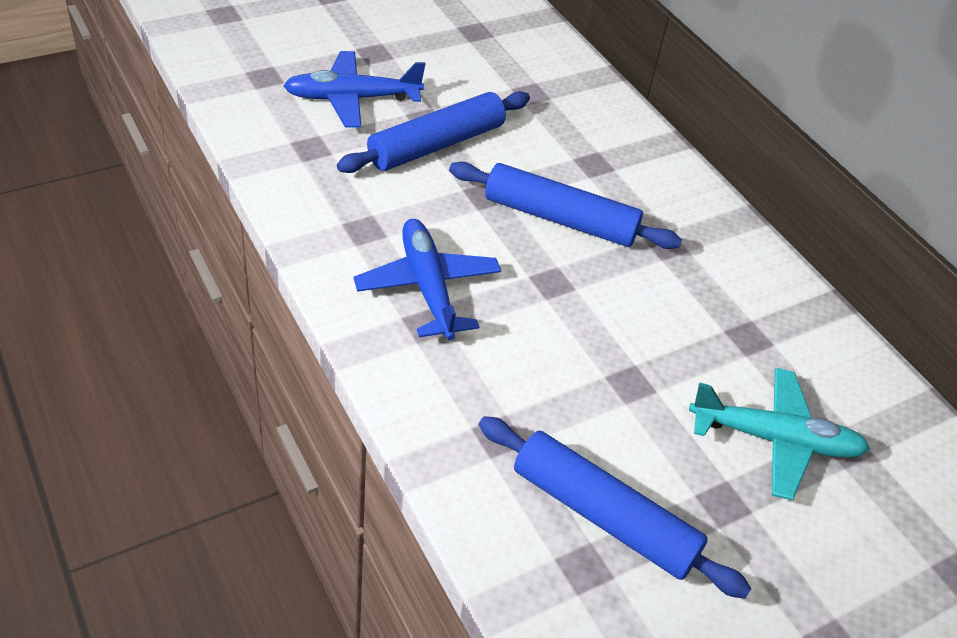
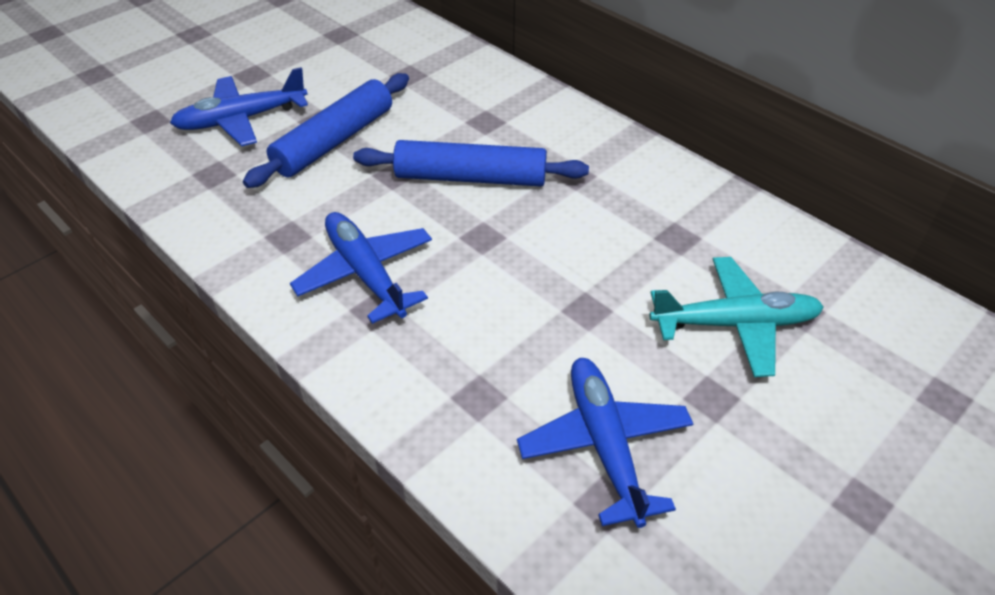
camera: 10 degrees left, 0 degrees up
blue rolling pin [479,416,752,599] -> blue plane [517,358,693,528]

